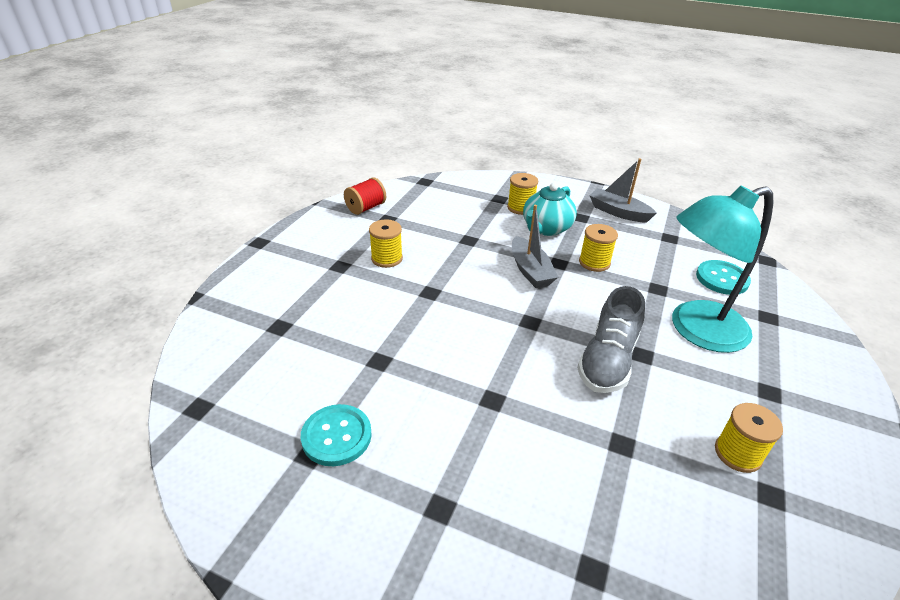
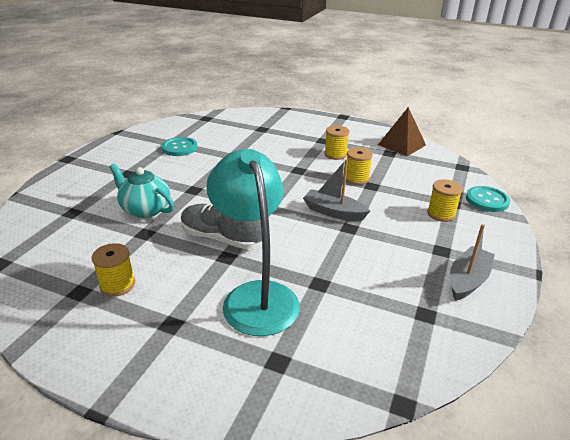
camera: 90 degrees right, 5 degrees down
red spool [344,177,386,215] -> brown pyramid [378,107,426,156]
grey boat [512,205,558,288] -> grey boat turned 45 degrees clockwise [303,159,370,221]
turquoise teapot [523,183,577,236] -> turquoise teapot moved to [109,164,174,218]
yellow spool [579,224,618,272] -> yellow spool moved to [346,147,373,185]
turquoise button [696,260,751,295] -> turquoise button moved to [466,186,510,212]

